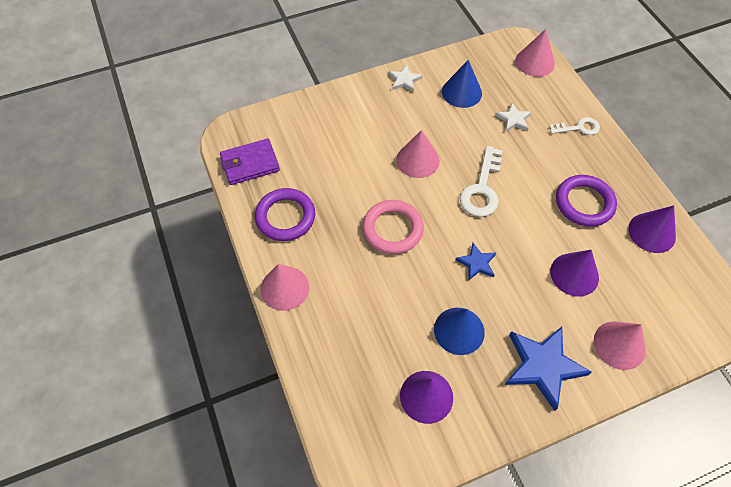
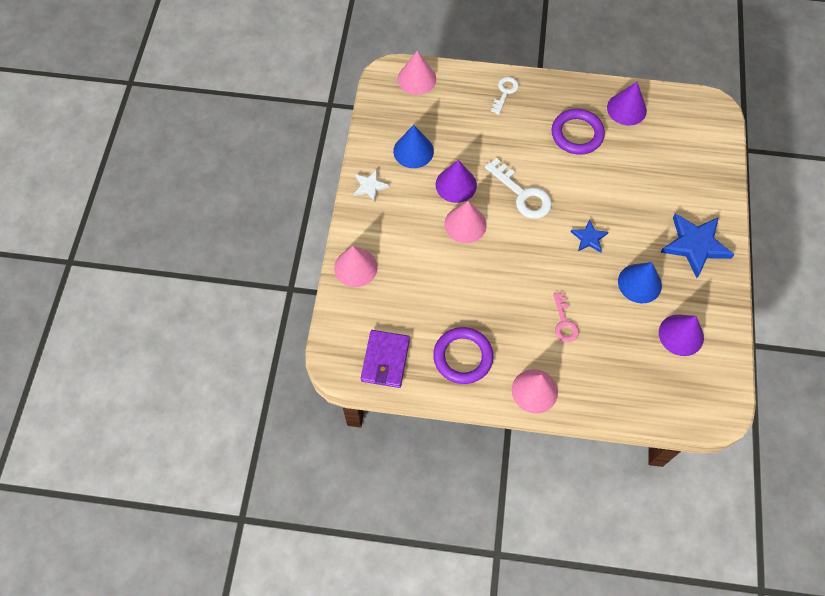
camera: 60 degrees left, 5 degrees up
pink ring [363,200,424,254] -> none
white star [495,103,532,132] -> none
purple cone [550,250,599,297] -> purple cone moved to [436,160,477,203]
pink cone [594,321,646,370] -> pink cone moved to [334,246,378,287]
none -> pink key [553,293,579,342]

